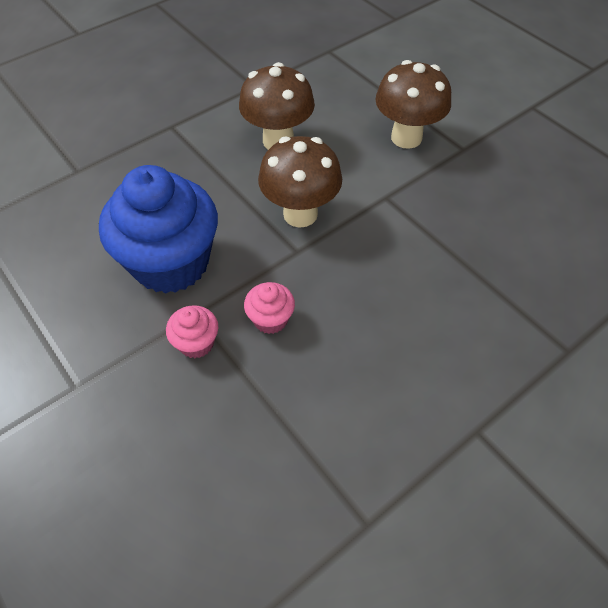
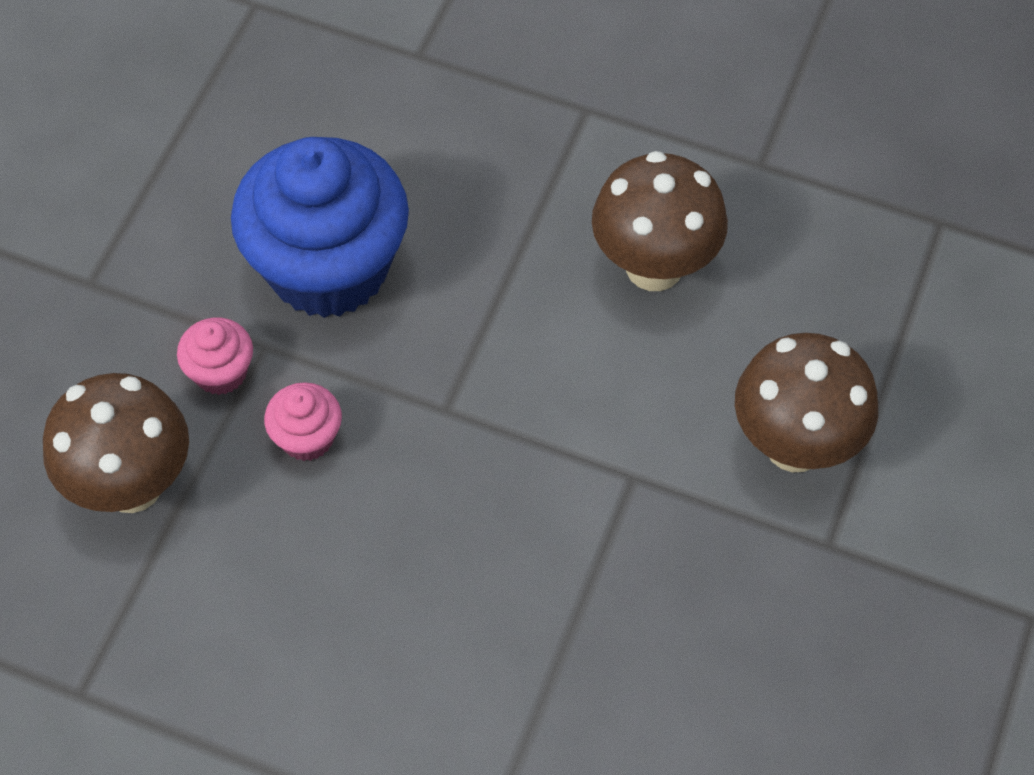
camera: 60 degrees right, 5 degrees up
brown mushroom [258,136,342,228] -> brown mushroom moved to [43,373,189,513]

